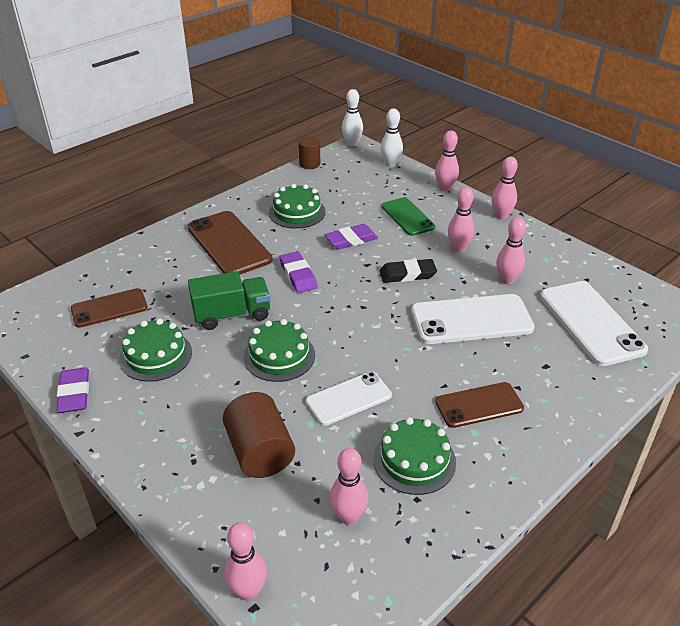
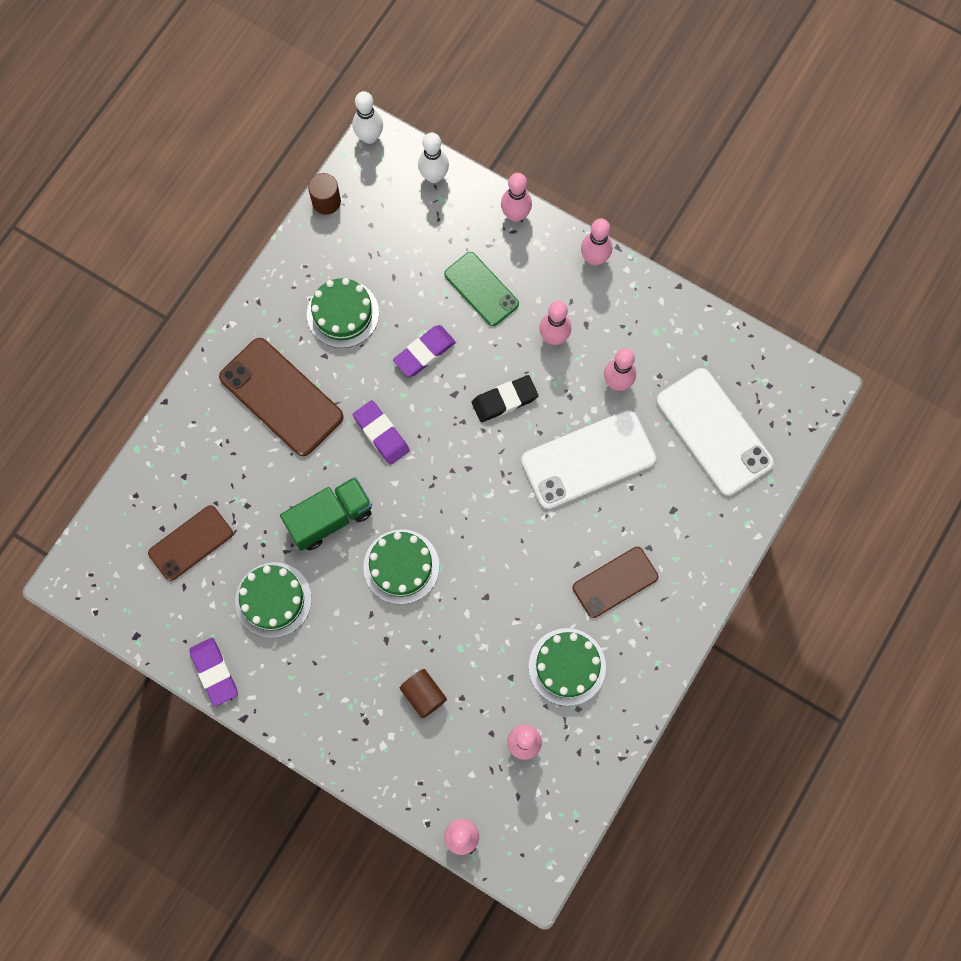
camera: 15 degrees left, 35 degrees up
brown cylinder [223,392,295,478] -> brown cylinder [400,669,447,718], size x0.61
white phone [306,372,392,426] -> none

